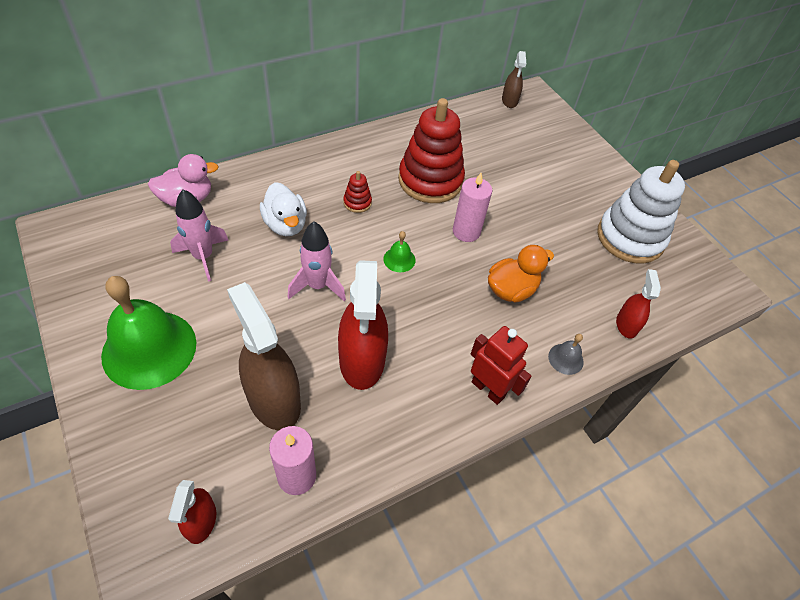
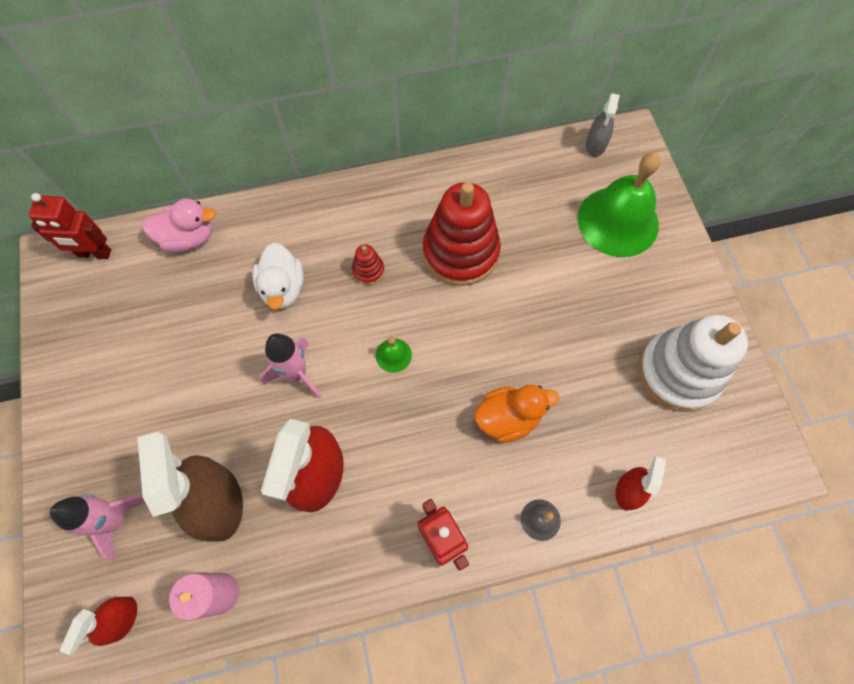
camera: 20 degrees right, 15 degrees up
green bell [101,276,196,390] -> green bell moved to [578,152,660,257]
pink rocket [170,189,228,282] -> pink rocket moved to [50,494,145,561]
pink candle [453,173,492,242] -> none
brown spray bottle [502,51,526,108] -> grey spray bottle [586,93,620,157]
none -> red robot [29,193,111,259]

